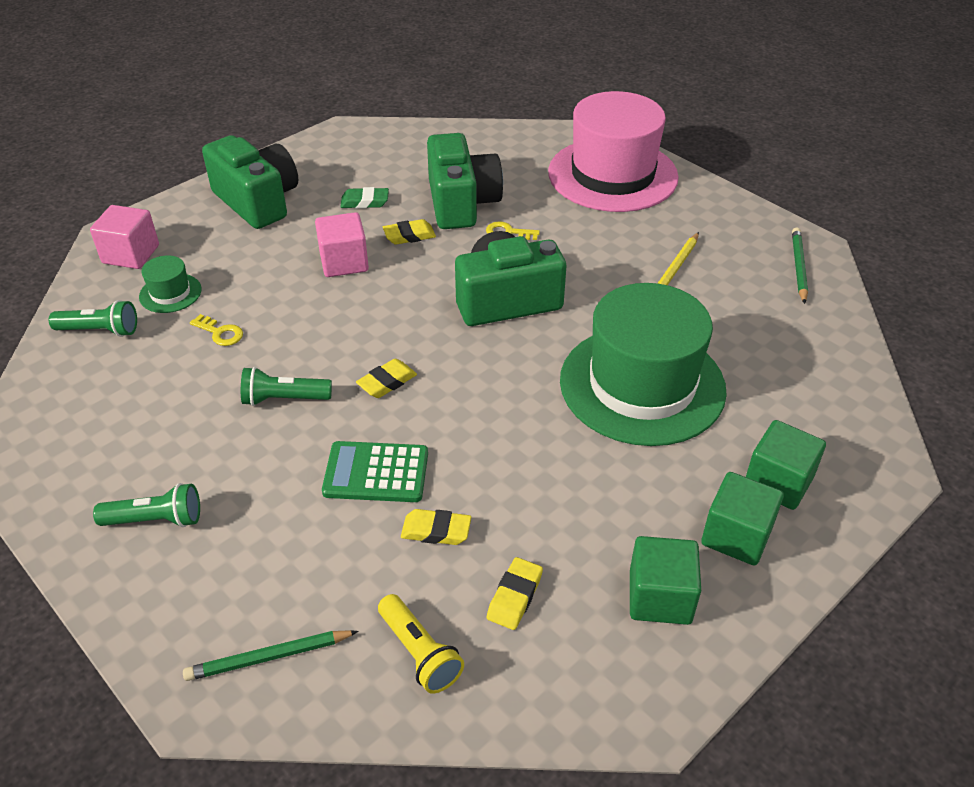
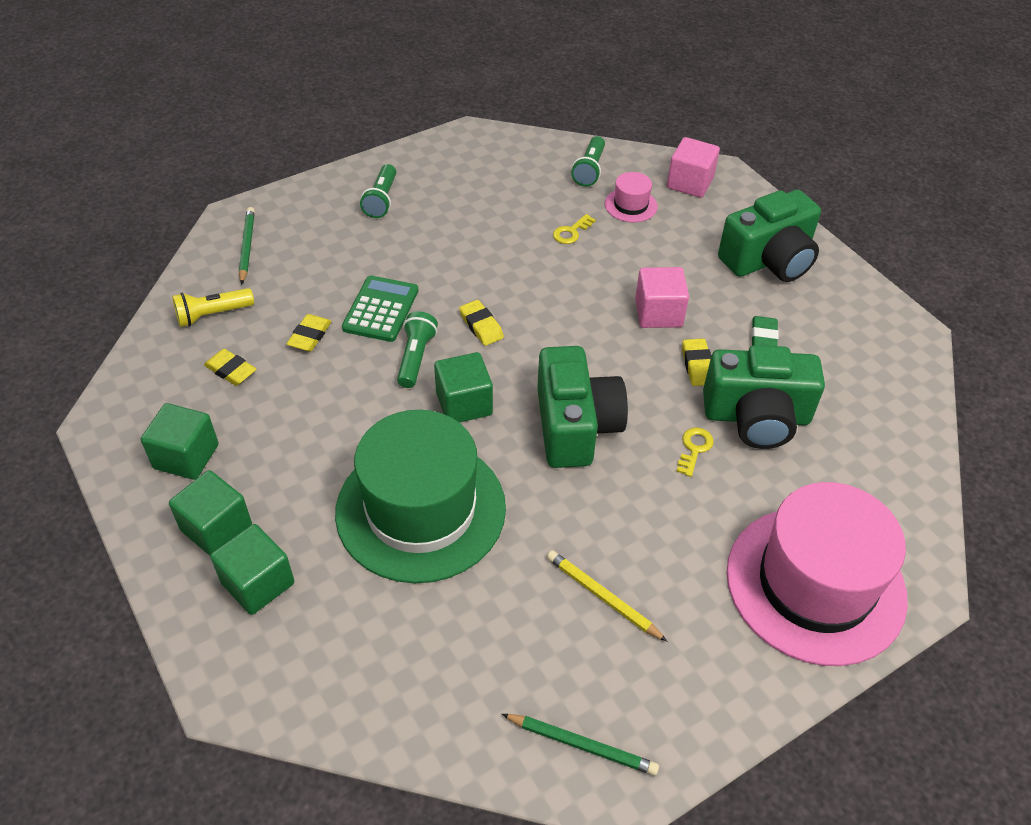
camera: 100 degrees right, 5 degrees up
green hat [139,255,202,313] -> pink hat [605,172,658,222]
green flashlight [241,367,332,406] -> green flashlight moved to [397,311,438,388]
none -> green cube [434,352,493,423]

